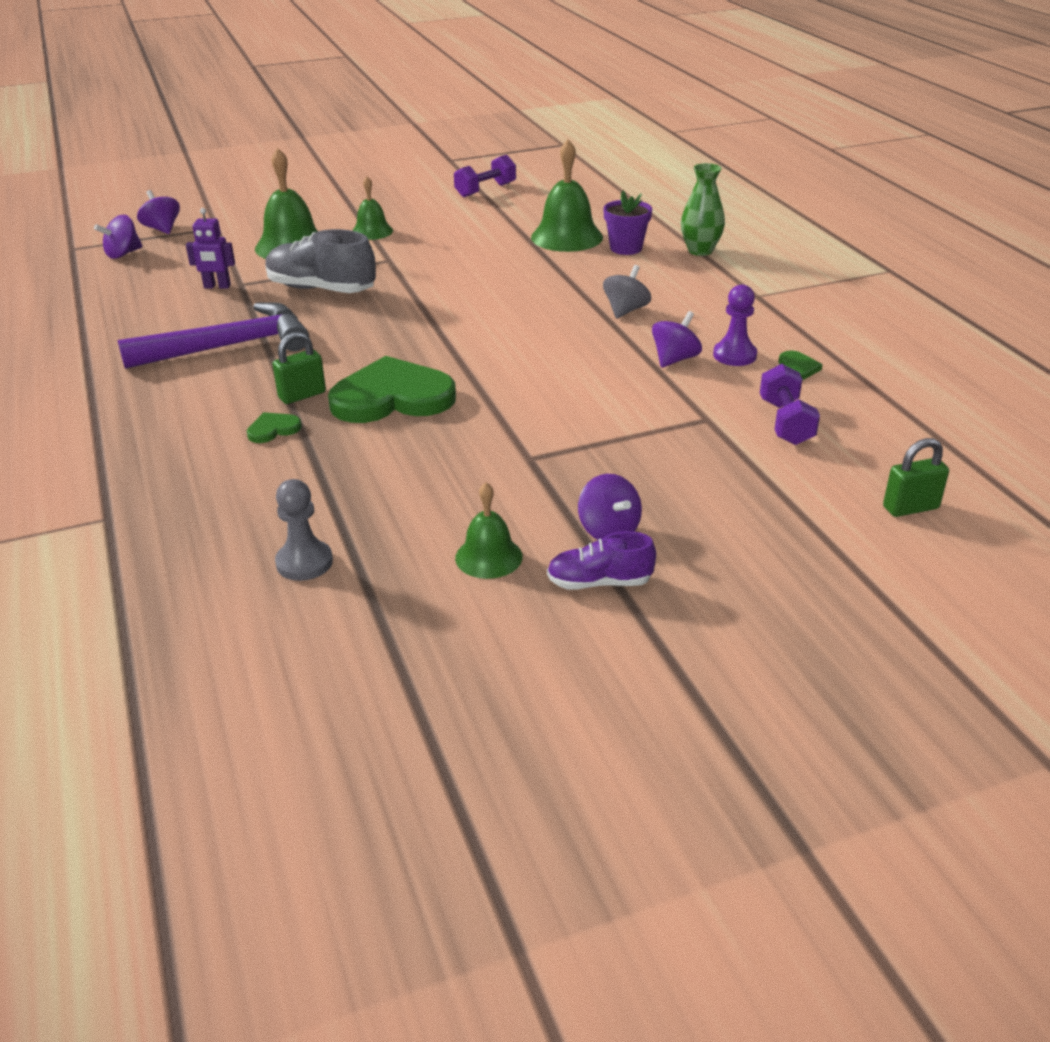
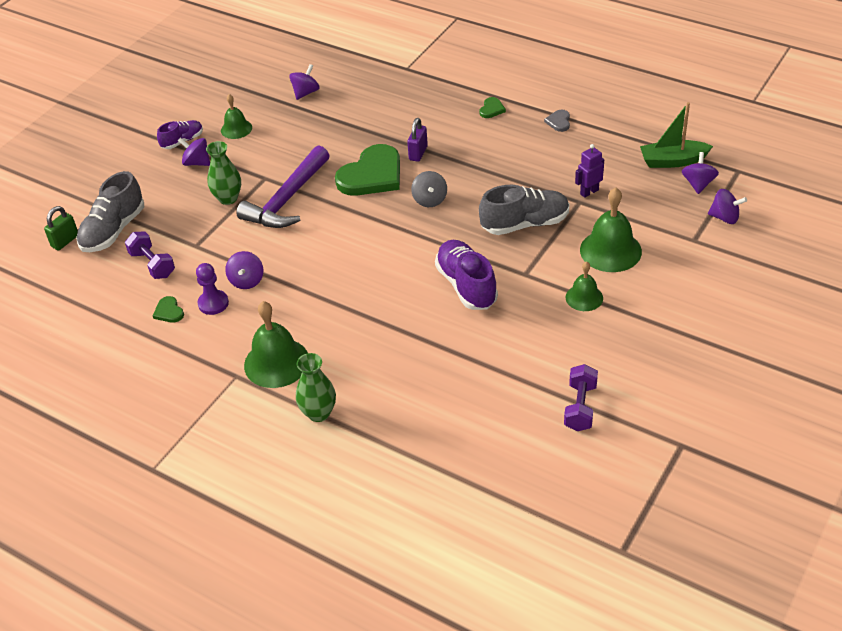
camera: 145 degrees right, 10 degrees up
purple hammer [117,302,309,369] -> purple hammer moved to [236,145,330,228]
green heart [247,412,302,443] -> green heart moved to [479,97,506,118]
green padlock [272,332,326,404] -> purple padlock [407,118,428,162]
grey pawn [275,479,333,581] -> purple spinning top [289,64,320,100]
green bell [531,139,603,252] -> green bell moved to [244,301,308,388]
purple flower pot [603,191,652,255] -> none
grey spinning top [603,265,651,319] -> grey spinning top moved to [411,171,447,207]
none -> grey shoe [76,171,144,252]
none -> green vase [206,141,241,205]
none -> purple shoe [435,240,498,310]
none -> grey heart [544,109,570,132]
none -> green boat [640,102,713,168]

